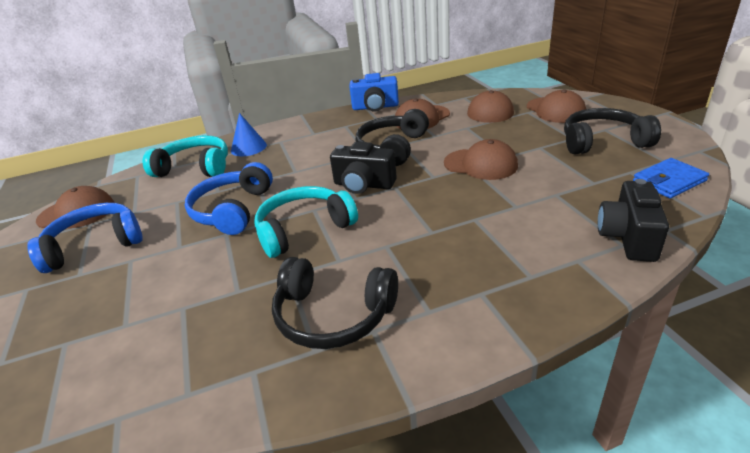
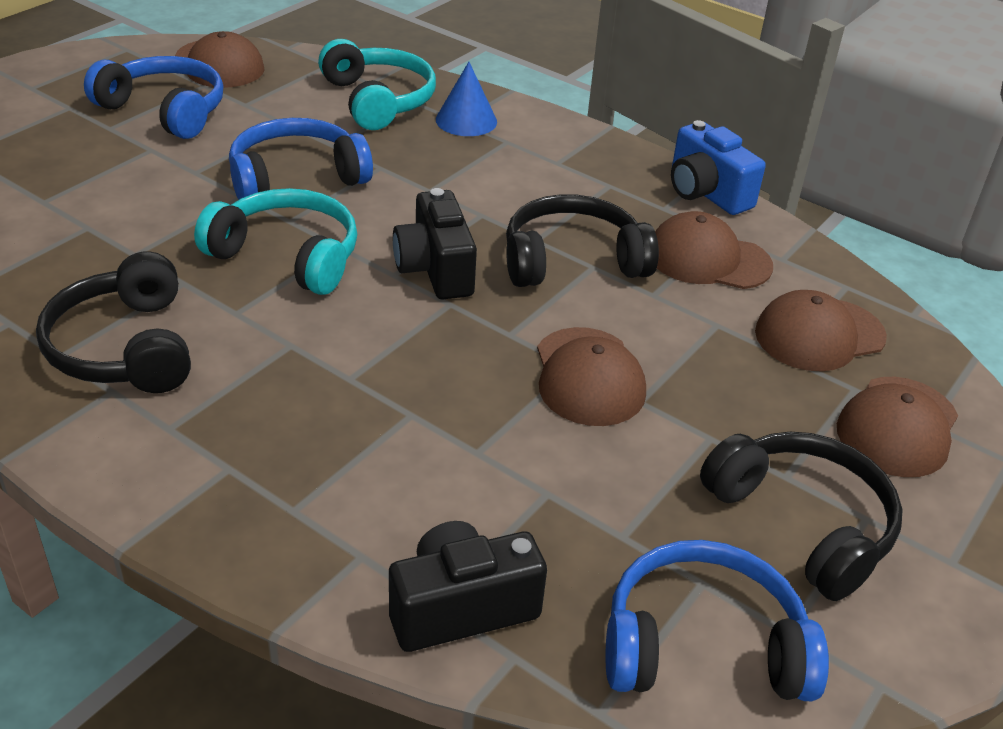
camera: 50 degrees right, 5 degrees up
blue wallet [633,158,709,198] -> blue headphones [606,540,829,702]

